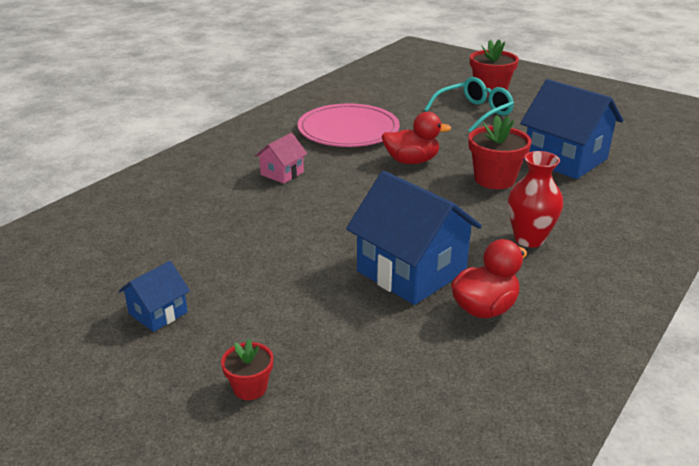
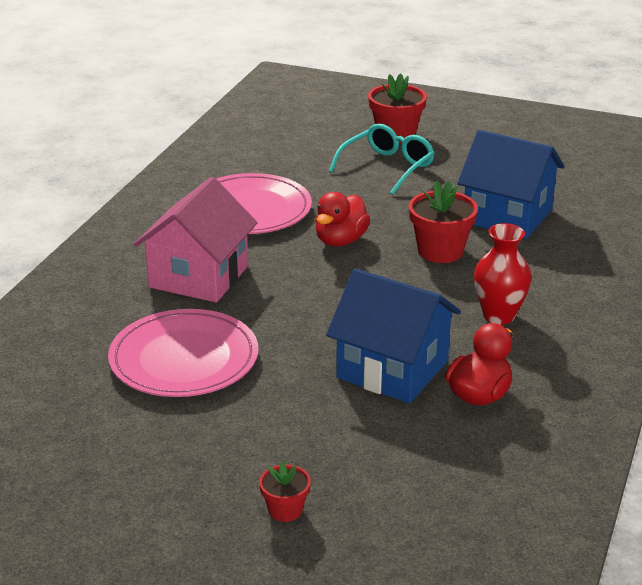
camera: 15 degrees left, 0 degrees up
blue house [119,261,190,332] -> none
pink house [255,133,307,184] -> pink house [134,177,258,302], size x2.03
red duck [381,112,451,164] -> red duck turned 135 degrees clockwise [315,192,370,247]
none -> pink plate [108,309,258,397]

